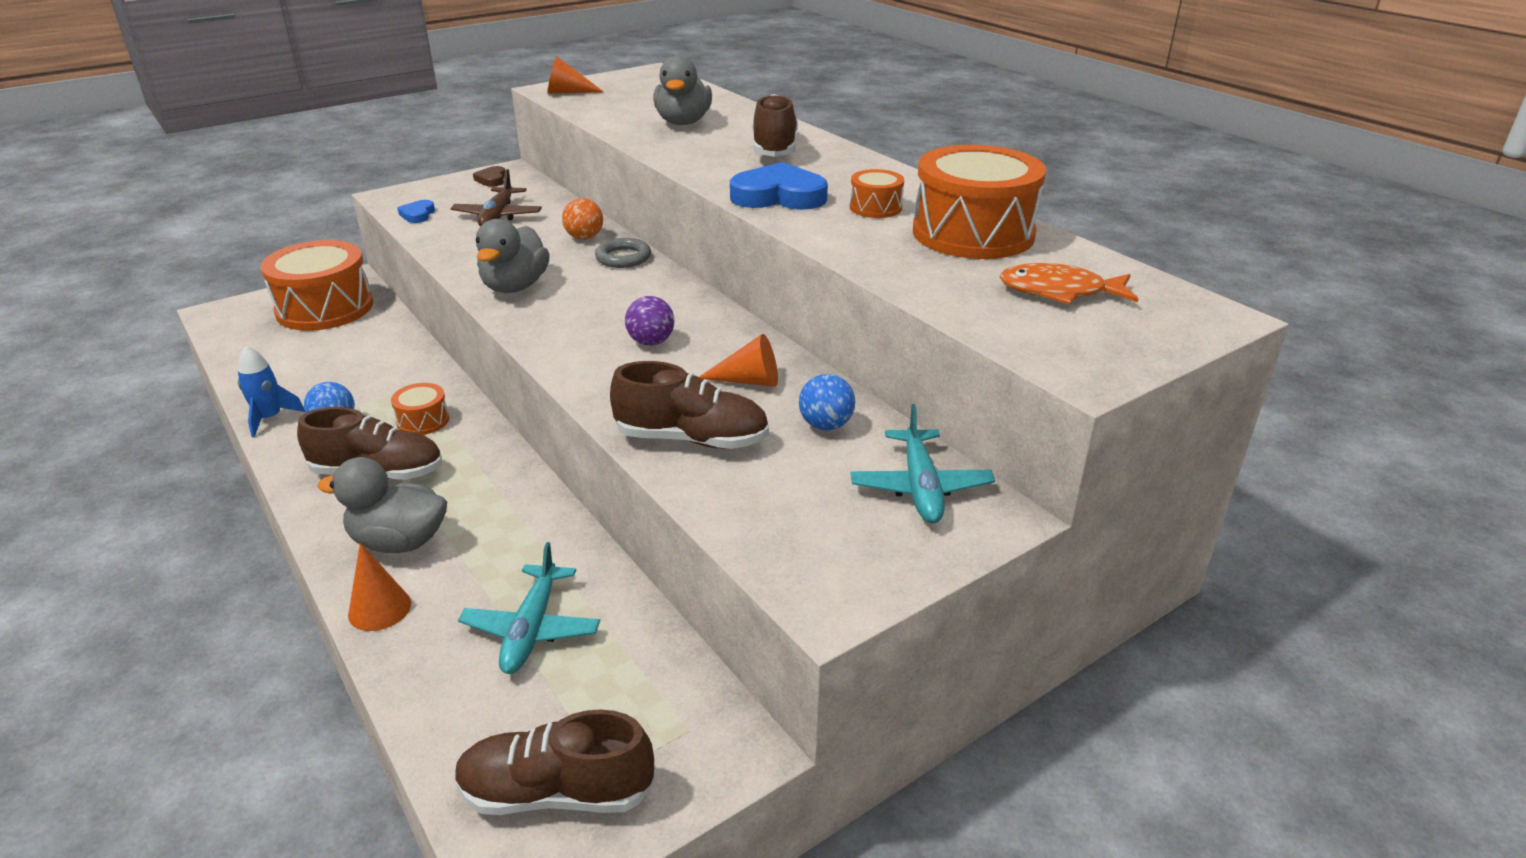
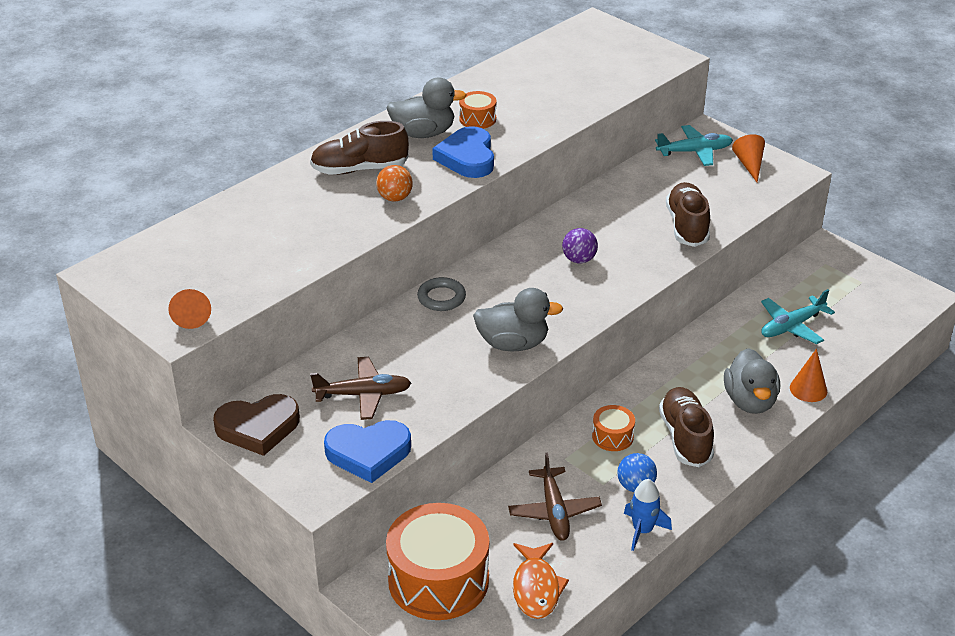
camera: 100 degrees left, 5 degrees up
blue heart [397,200,435,223] -> blue heart [324,420,411,483], size x1.97
brown shoe [455,709,655,815] -> none
turquoise plane [458,542,600,674] -> turquoise plane turned 150 degrees clockwise [761,289,835,344]
brown heart [473,166,505,187] -> brown heart [213,394,300,456], size x1.97
orange ball [562,198,603,240] -> orange ball moved to [376,165,413,201]
grey duck [653,56,712,125] -> grey duck moved to [386,78,467,138]
orange cone [699,334,778,387] -> orange cone moved to [732,134,765,182]
blue ball [799,374,855,430] -> none
orange drum [913,145,1046,259] -> none
orange fish [999,263,1139,305] -> orange fish moved to [513,543,569,619]
none -> brown plane [508,453,602,541]

